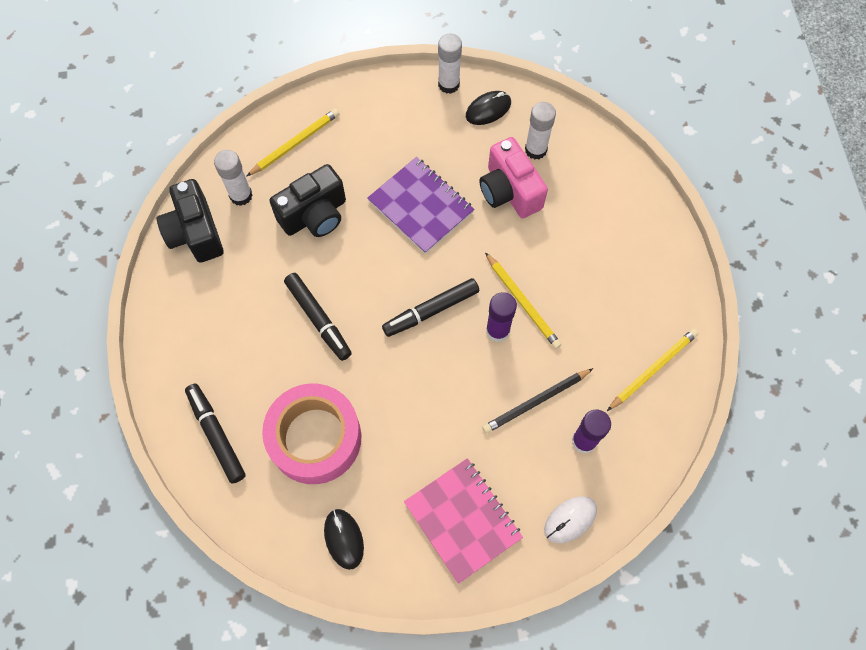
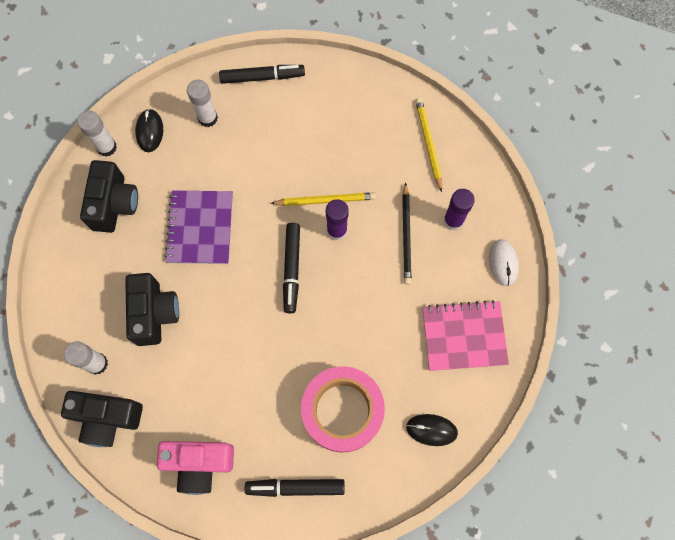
camera: 60 degrees left, 5 degrees up
yellow pencil [247,109,339,176] -> none
black marker [284,273,352,361] -> black marker moved to [219,65,305,84]
purple notebook [367,157,474,254] -> purple notebook turned 75 degrees counterclockwise [165,190,233,264]
pink camera [479,137,548,219] -> pink camera moved to [157,441,234,495]
none -> black camera [80,160,138,233]

